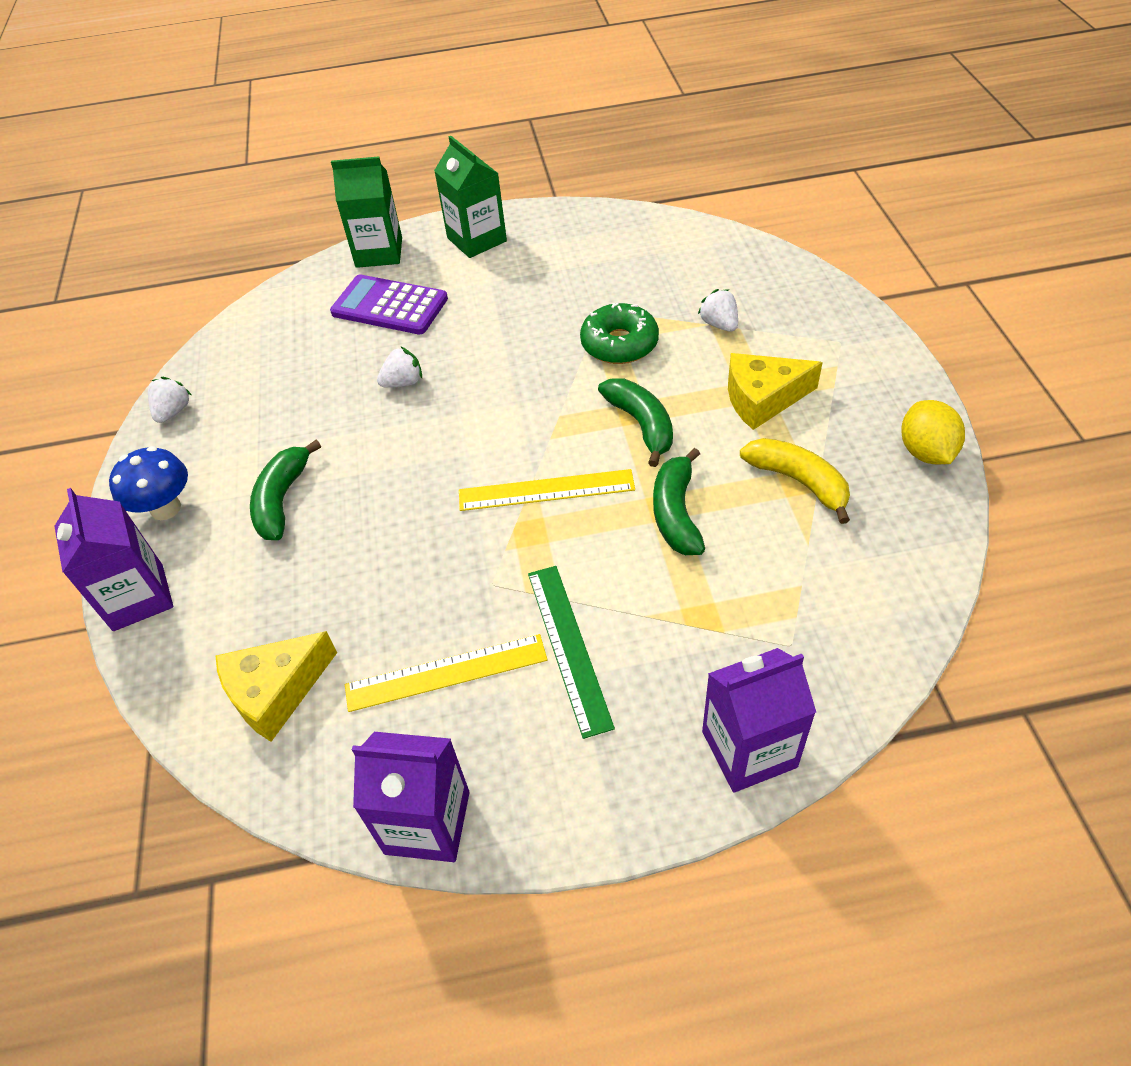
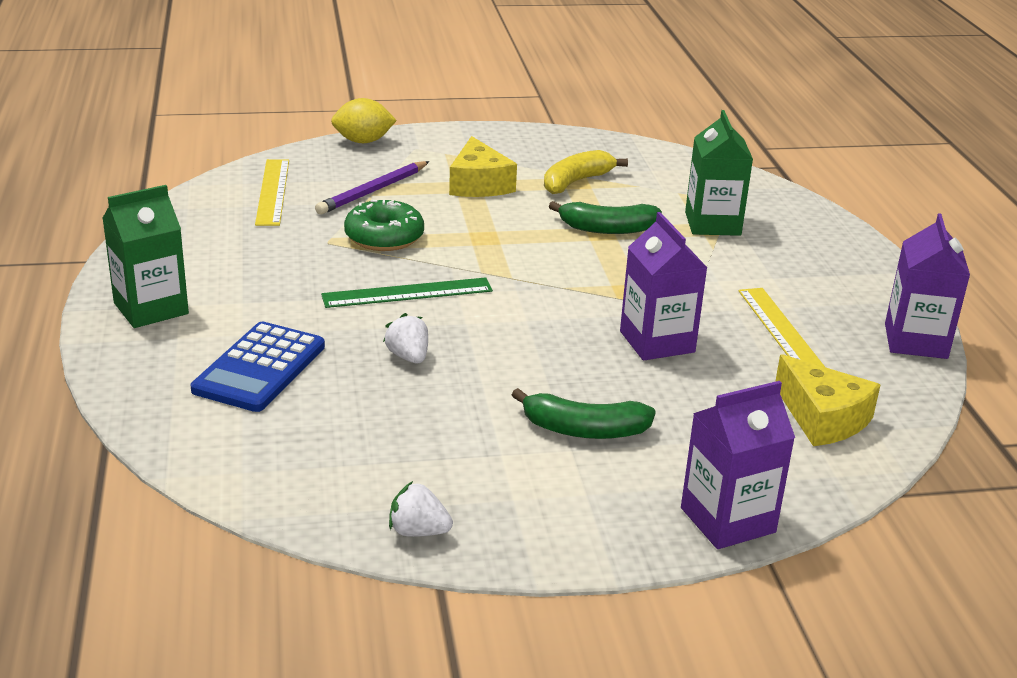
camera: 95 degrees left, 20 degrees down
blue mushroom [109,446,188,520] -> none
purple calculator [330,274,448,335] -> blue calculator [191,322,325,412]
green carton [331,156,402,268] -> green carton moved to [685,110,753,236]
yellow ruler [459,469,635,511] -> yellow ruler moved to [255,159,289,226]
green ruler [528,566,615,739] -> green ruler moved to [321,277,493,308]
green banana [598,378,673,467] -> none
white strawberry [698,289,738,332] -> purple pencil [315,161,429,214]
purple carton [702,648,816,793] -> purple carton moved to [620,212,708,360]
yellow lemon [901,400,965,464] -> yellow lemon moved to [331,98,397,143]

